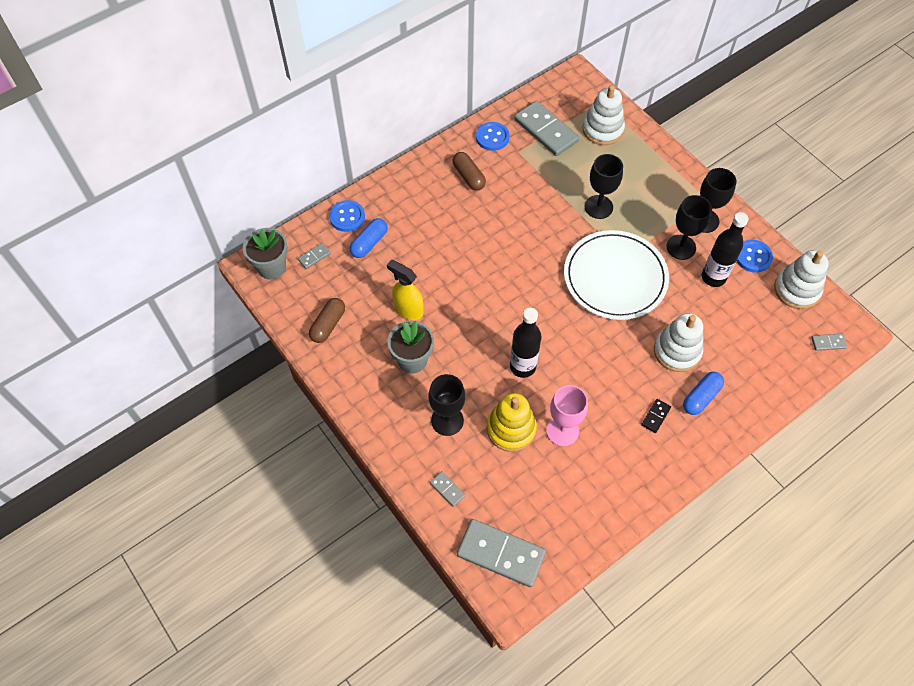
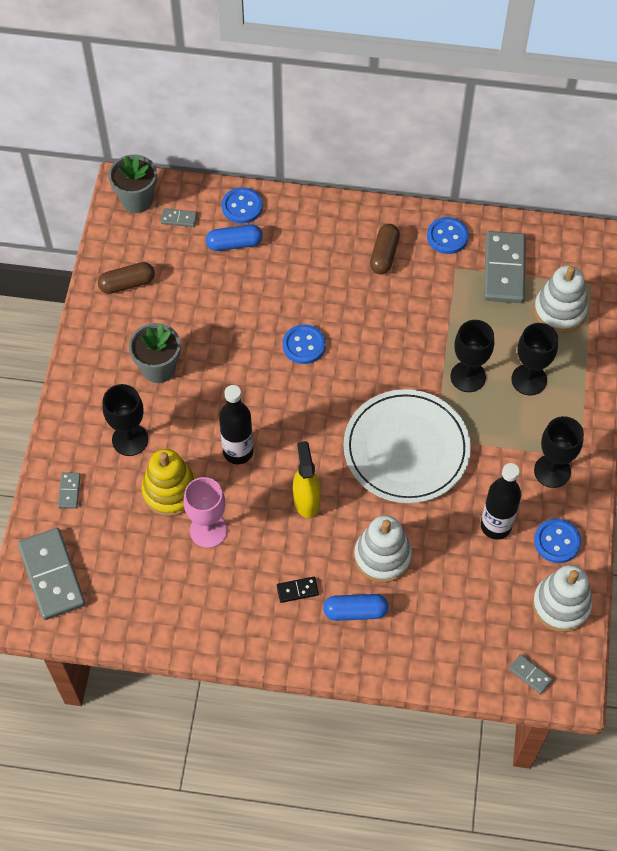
camera: 45 degrees right, 0 degrees up
yellow spray bottle [387,260,424,320] -> yellow spray bottle moved to [293,441,321,518]
black goblet [666,195,712,260] -> black goblet moved to [511,323,558,395]
none -> blue button [283,324,326,364]

